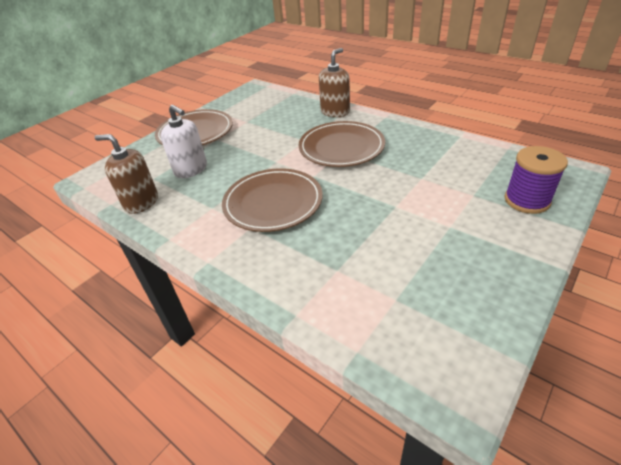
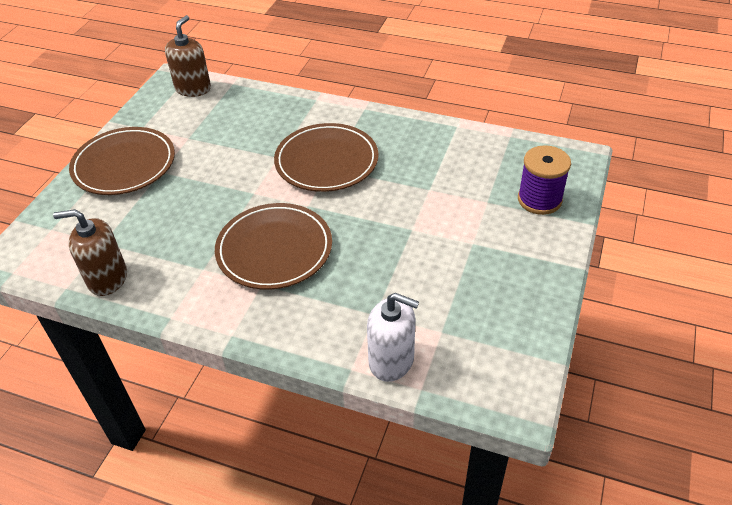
camera: 20 degrees left, 5 degrees up
white soap dispenser [160,104,207,178] -> white soap dispenser moved to [367,293,419,382]
brown soap dispenser [319,48,350,117] -> brown soap dispenser moved to [165,15,211,97]

